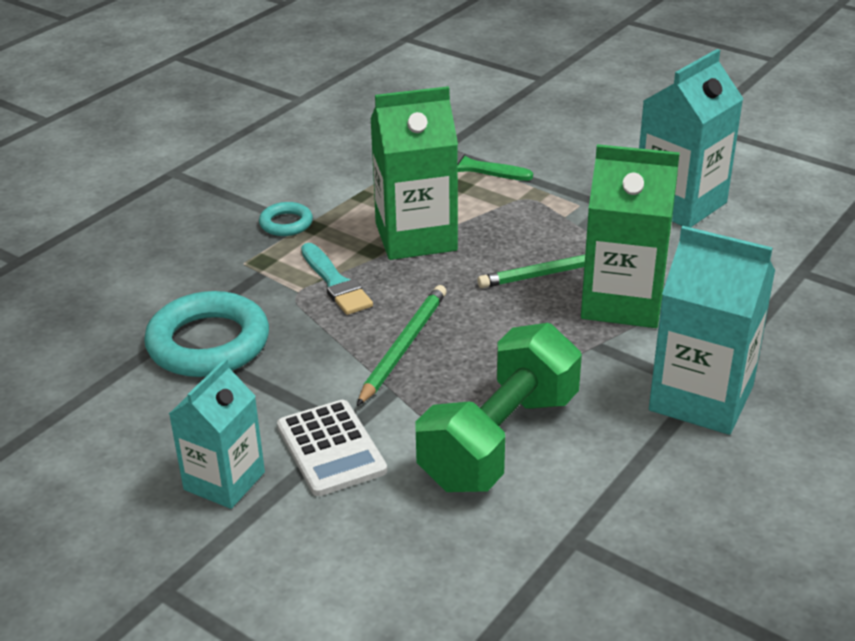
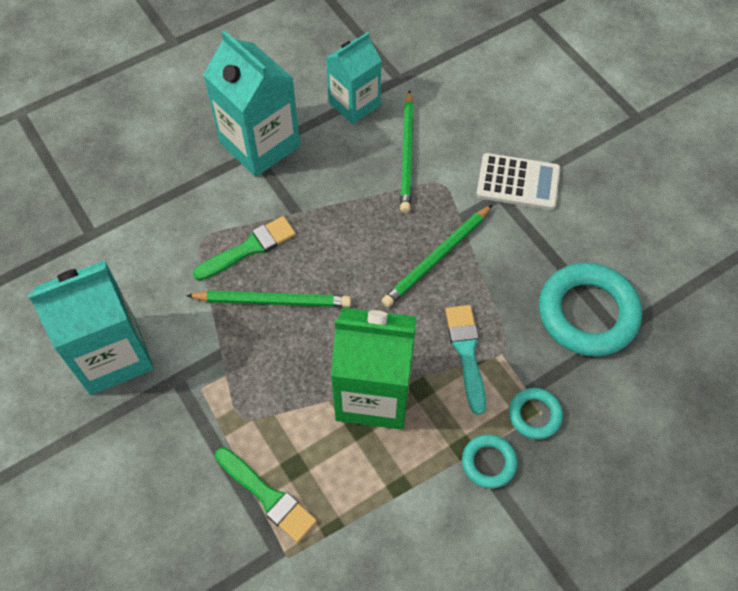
camera: 160 degrees left, 25 degrees up
turquoise carton [169,359,265,509] -> turquoise carton moved to [326,32,382,124]
white calculator [277,400,387,496] -> white calculator turned 105 degrees clockwise [476,153,561,210]
green dumbbell [416,323,582,492] -> green pencil [400,90,414,213]
green carton [581,144,680,328] -> green brush [193,216,296,281]
none -> turquoise ring [509,388,563,439]

